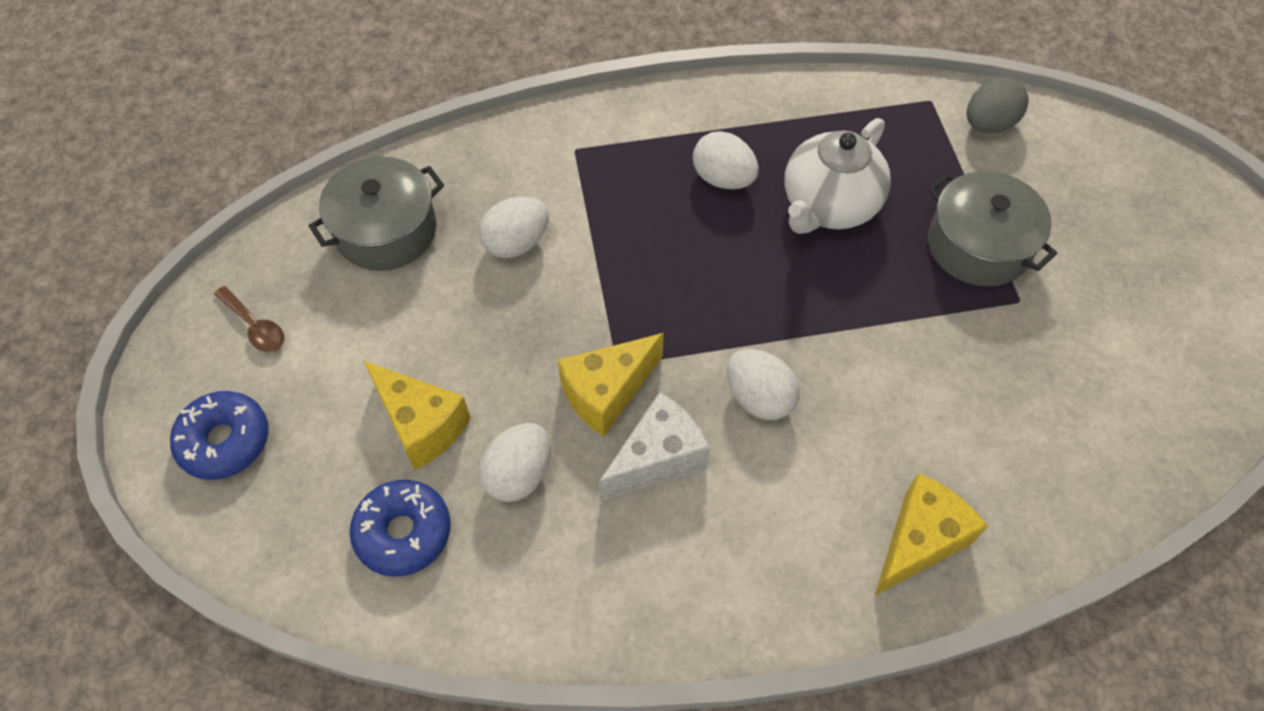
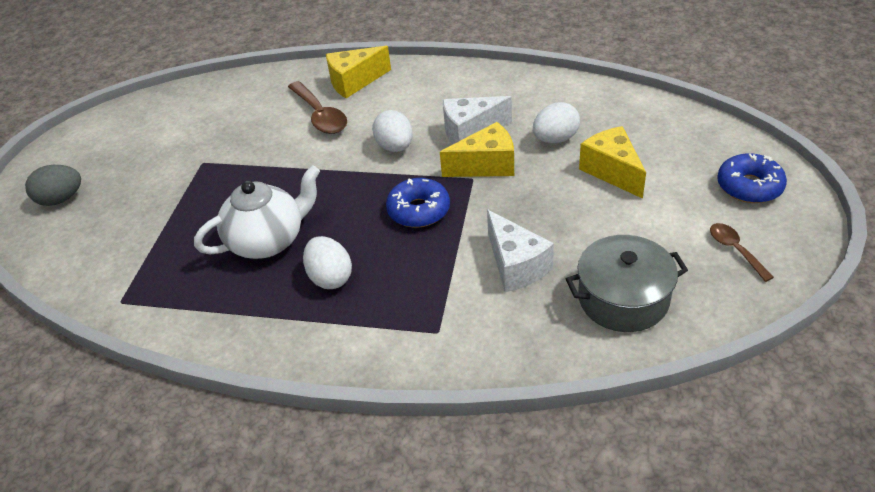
camera: 155 degrees left, 15 degrees down
blue donut [350,480,451,577] -> blue donut moved to [386,178,450,227]
white egg [479,197,549,258] -> white cheese [487,210,554,292]
grey pot [928,171,1057,287] -> none
grey egg [966,77,1029,133] -> grey egg moved to [25,165,81,206]
none -> brown spoon [288,81,347,134]

